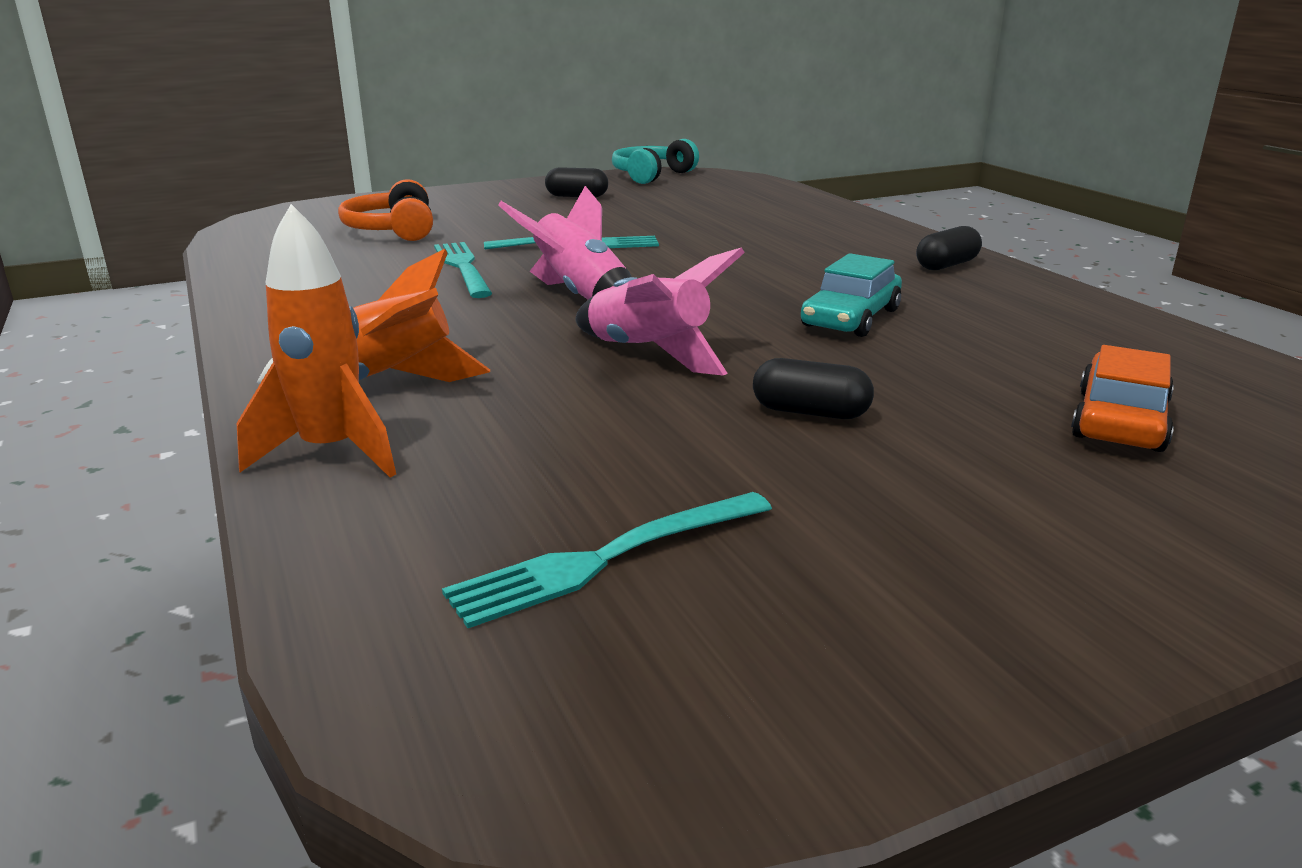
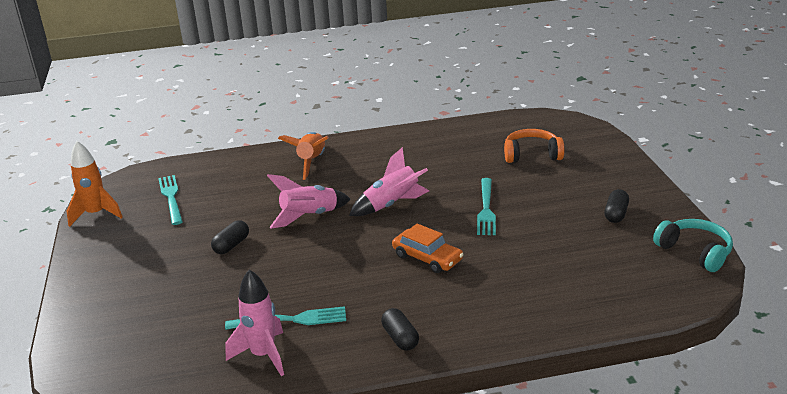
camera: 105 degrees right, 5 degrees up
orange rocket [237,204,396,478] -> orange rocket moved to [67,141,123,227]
turquoise fork [434,242,492,298] -> turquoise fork moved to [225,306,346,330]
turquoise car [801,253,902,337] -> none
orange car [1071,345,1174,452] -> orange car moved to [392,223,464,273]
none -> pink rocket [225,269,284,376]

